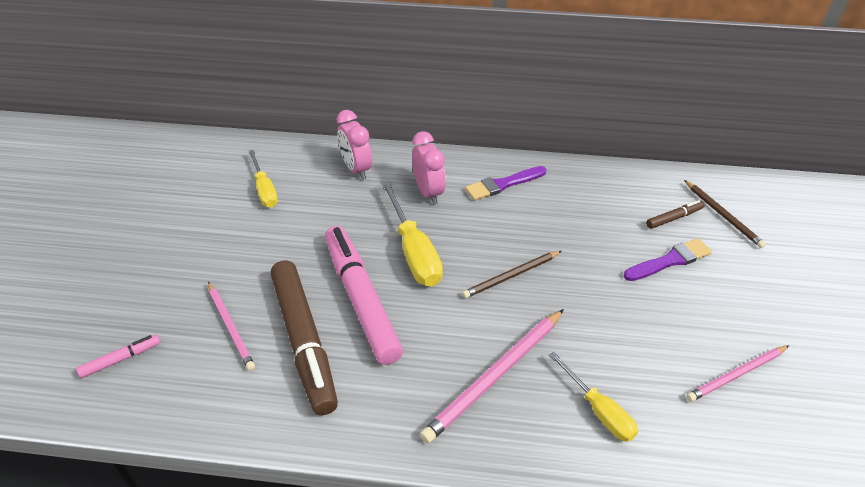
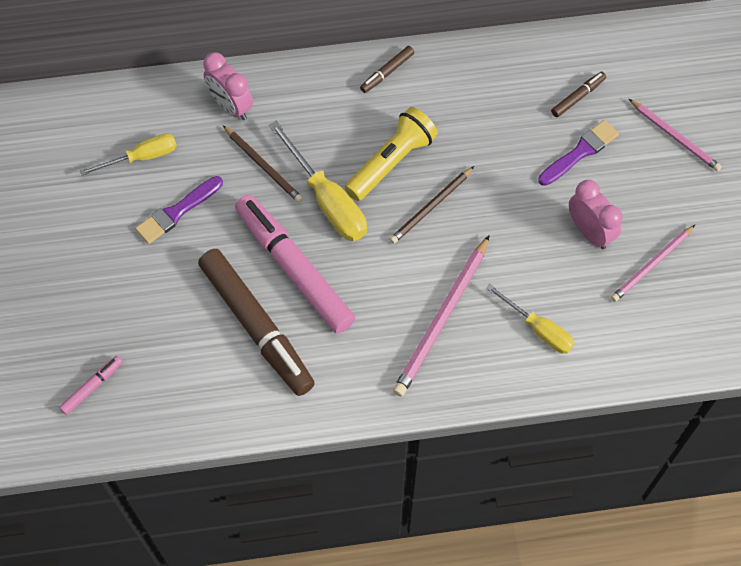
camera: 15 degrees left, 20 degrees up
pink pencil [208,282,255,371] -> pink pencil moved to [629,99,722,172]
yellow screwdriver [249,150,278,208] -> yellow screwdriver turned 75 degrees counterclockwise [79,133,177,176]
pink clock [412,131,446,204] -> pink clock moved to [569,180,622,249]
purple brush [465,166,547,201] -> purple brush moved to [135,176,223,244]
brown pencil [684,180,766,248] -> brown pencil moved to [223,126,303,203]
none -> yellow flashlight [345,107,438,201]
none -> brown marker [360,46,414,93]

